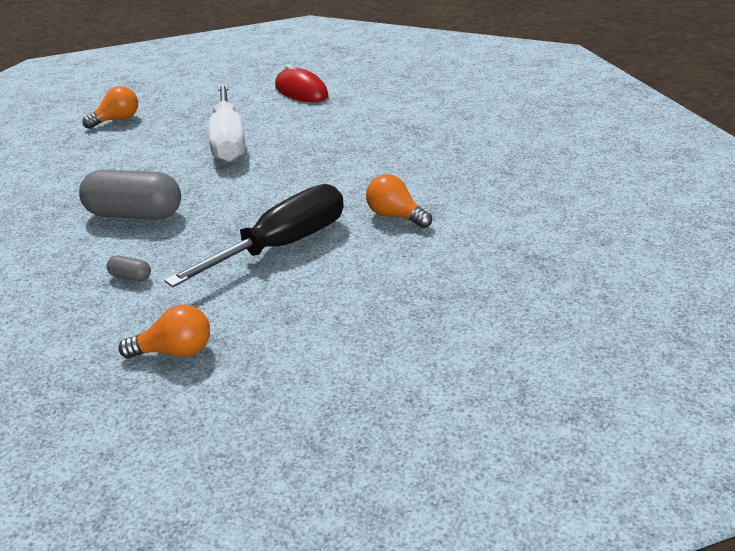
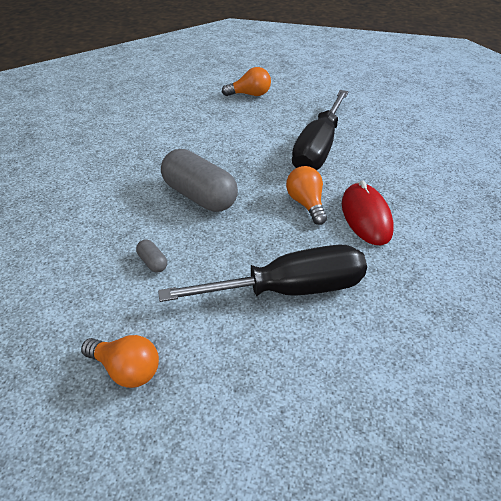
camera: 30 degrees right, 10 degrees up
white screwdriver [208,84,245,162] -> black screwdriver [292,90,349,170]
red mouse [275,64,328,102] -> red mouse moved to [342,180,394,245]
orange light bulb [366,174,432,228] -> orange light bulb moved to [286,166,327,225]

